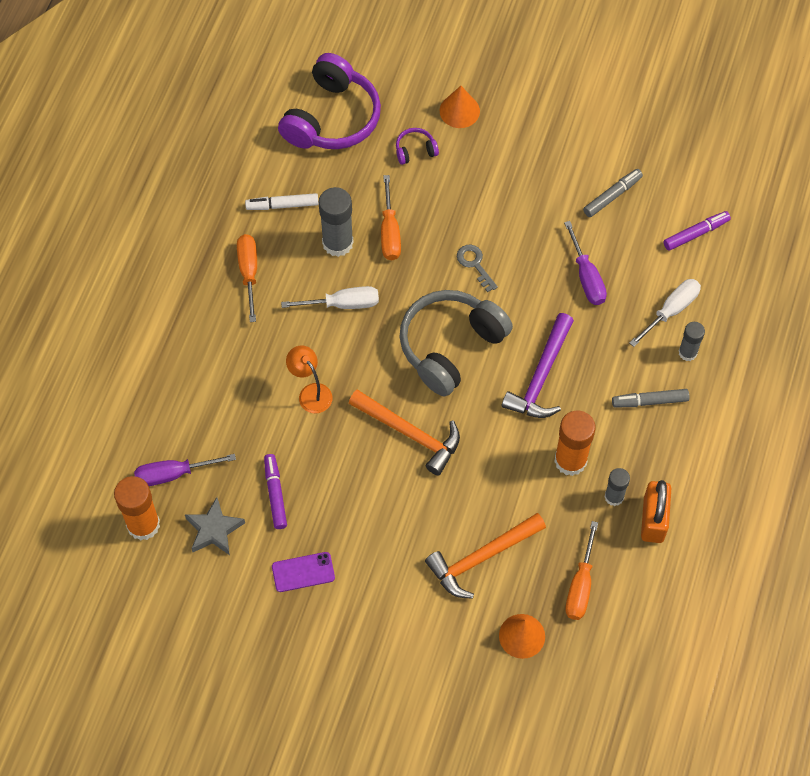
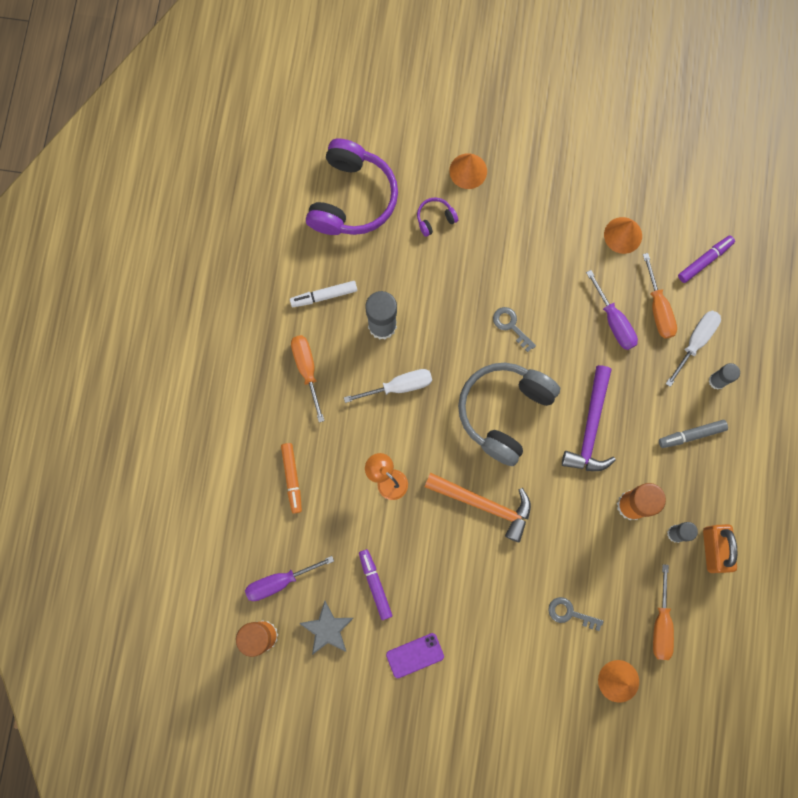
camera: 10 degrees left, 15 degrees up
orange screwdriver [381,175,401,260] -> orange screwdriver moved to [643,253,677,339]
orange hammer [425,513,546,599] -> grey key [548,597,604,631]
grey marker [583,169,643,217] -> orange cone [604,217,642,254]
none -> orange marker [281,443,302,513]

